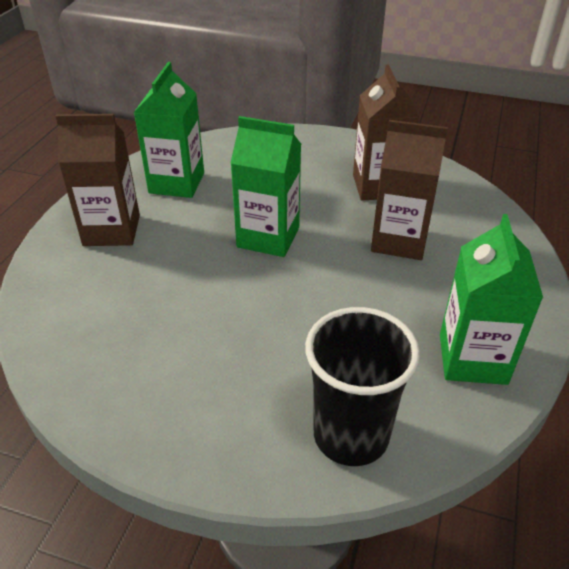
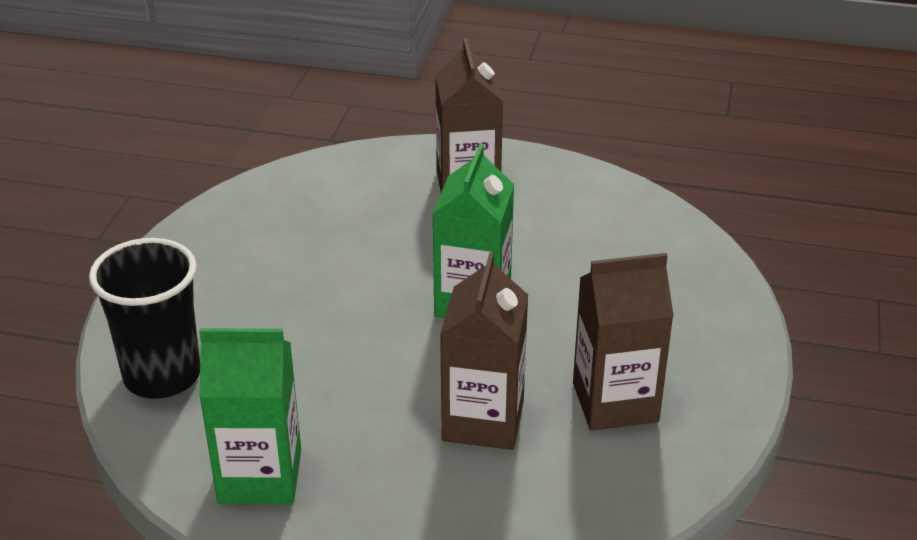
camera: 85 degrees right, 5 degrees down
green carton [134,62,204,198] -> none

